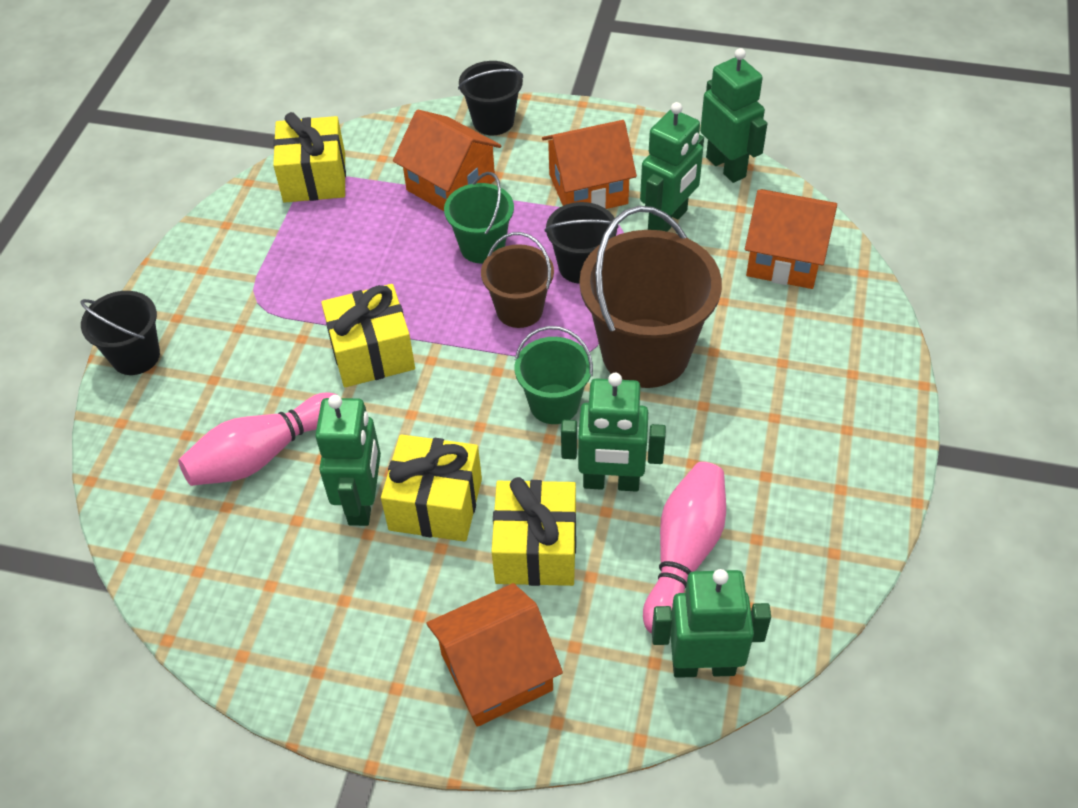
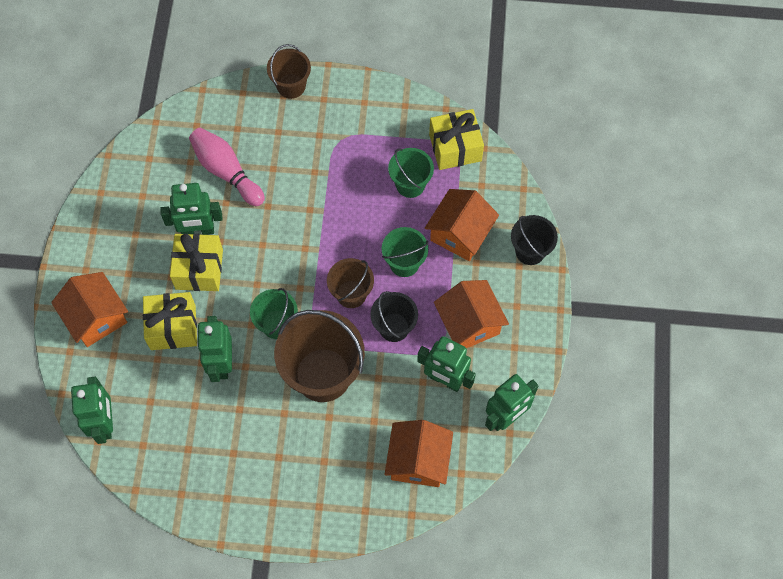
camera: 80 degrees right, 15 degrees up
black bucket [81,291,160,375] -> brown bucket [267,44,311,99]
yellow gift [321,284,415,387] -> none
pink bowling pin [643,462,726,634] -> none
none -> green bucket [388,148,434,198]

